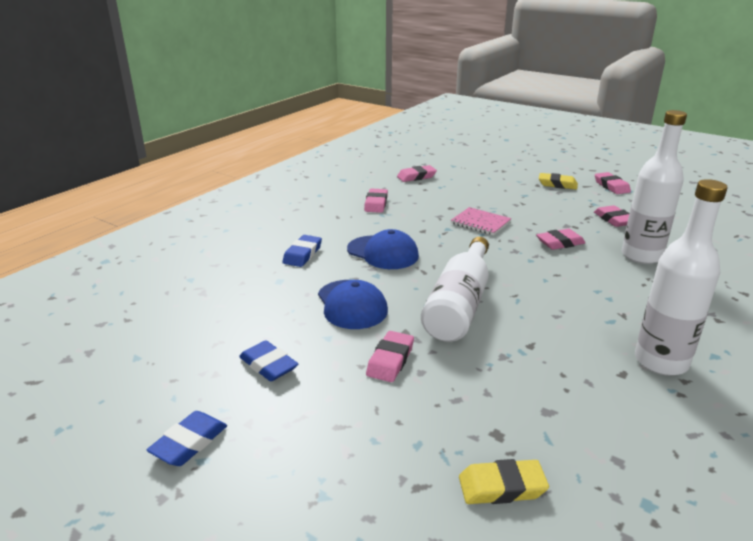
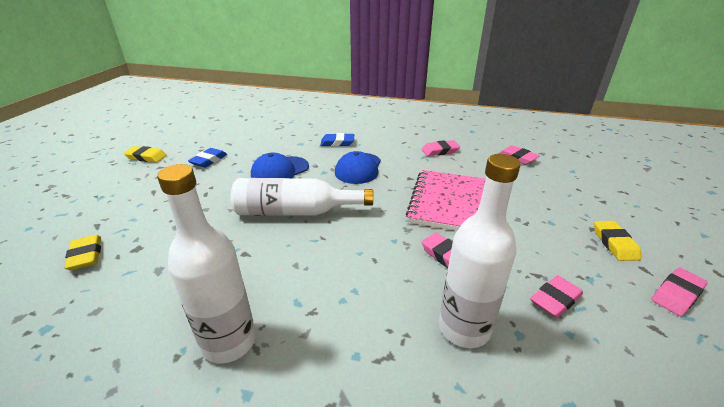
camera: 70 degrees right, 5 degrees up
blue eraser [147,411,227,466] -> yellow eraser [124,146,167,162]
pink eraser [366,331,414,382] -> none
pink notebook [451,207,511,235] -> pink notebook [406,170,486,231], size x1.90

